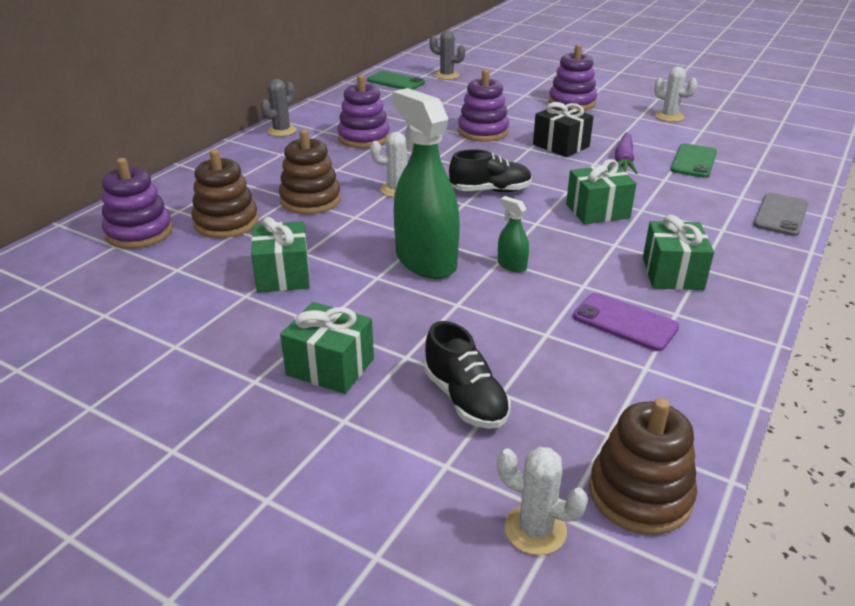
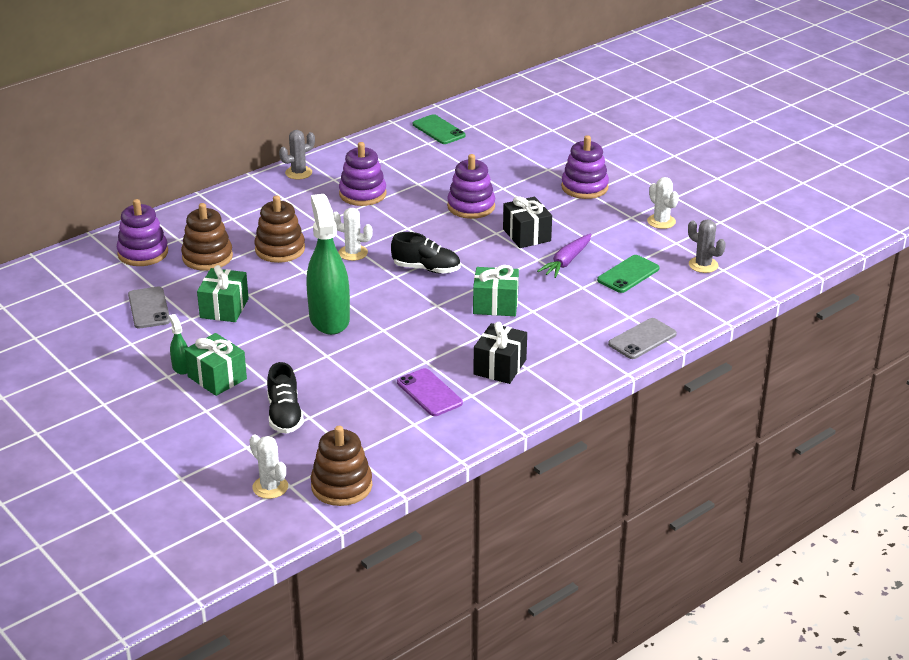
camera: 20 degrees right, 0 degrees up
grey cactus [430,30,465,80] -> grey cactus moved to [688,219,726,273]
green spray bottle [498,196,529,273] -> green spray bottle moved to [169,314,188,375]
green gift [643,215,714,290] -> black gift [473,322,527,384]
none -> grey phone [128,287,170,329]

